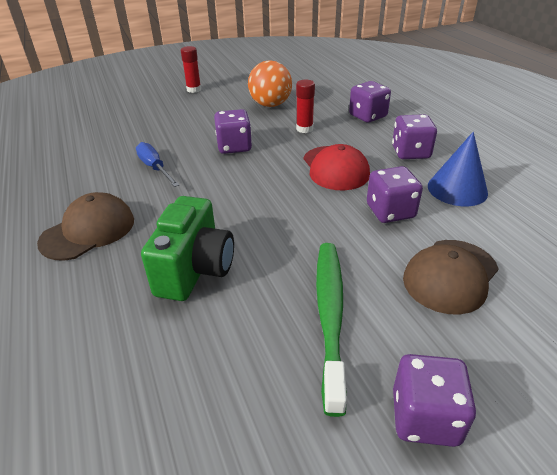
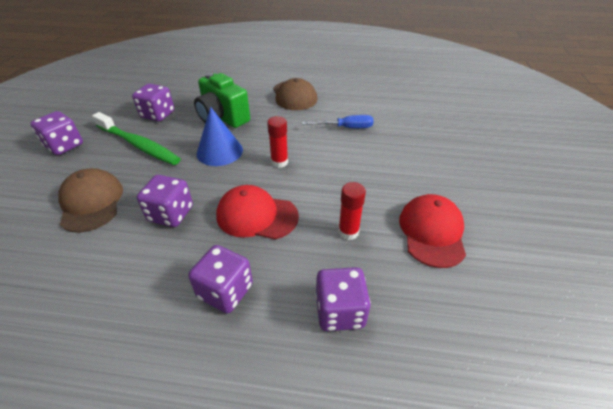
camera: 120 degrees right, 5 degrees up
red glue stick [181,46,201,93] -> red glue stick moved to [267,116,288,168]
purple dice [214,109,252,154] -> purple dice moved to [132,84,174,122]
orange ball [248,60,292,107] -> red cap [399,194,466,268]
blue cone [428,132,488,206] -> blue cone moved to [196,107,243,166]

